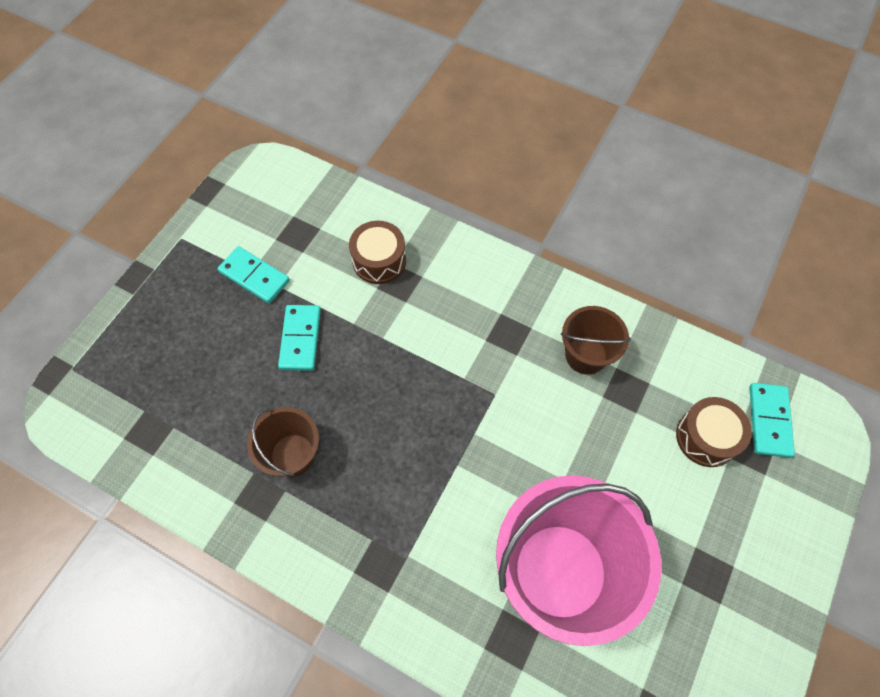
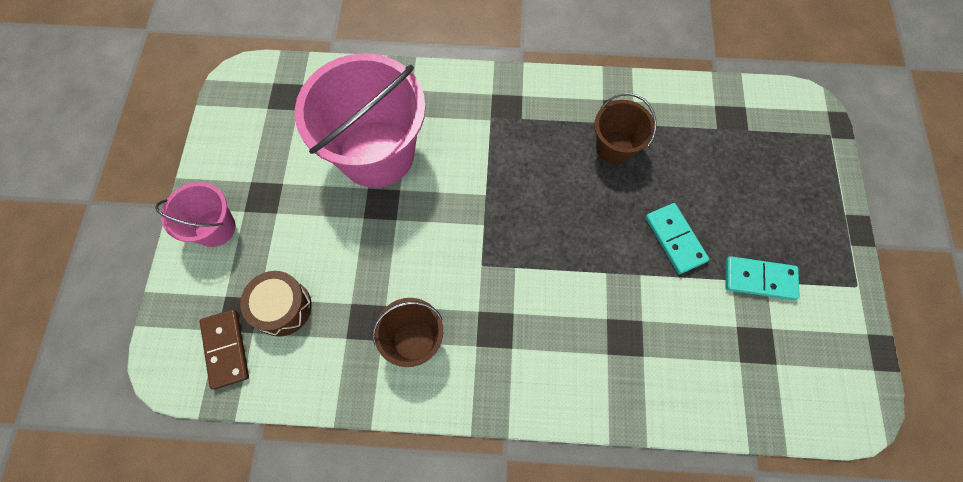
camera: 155 degrees right, 5 degrees up
brown drum [349,221,406,284] -> none
turquoise domino [749,383,795,458] -> brown domino [200,309,249,390]
none -> pink bucket [155,182,236,247]

